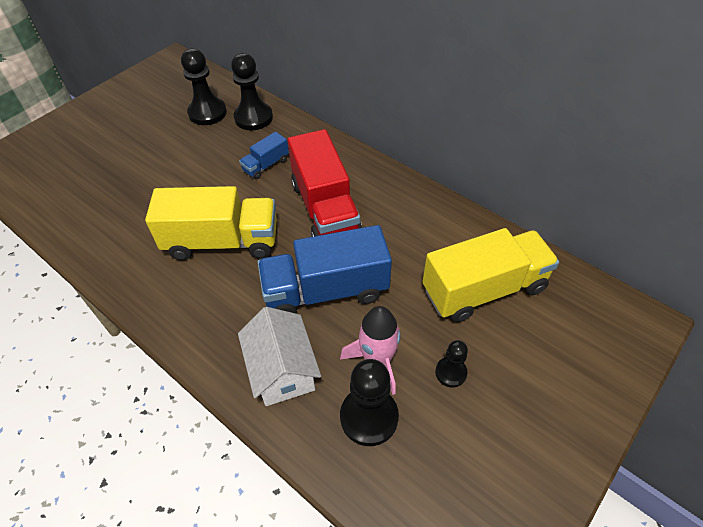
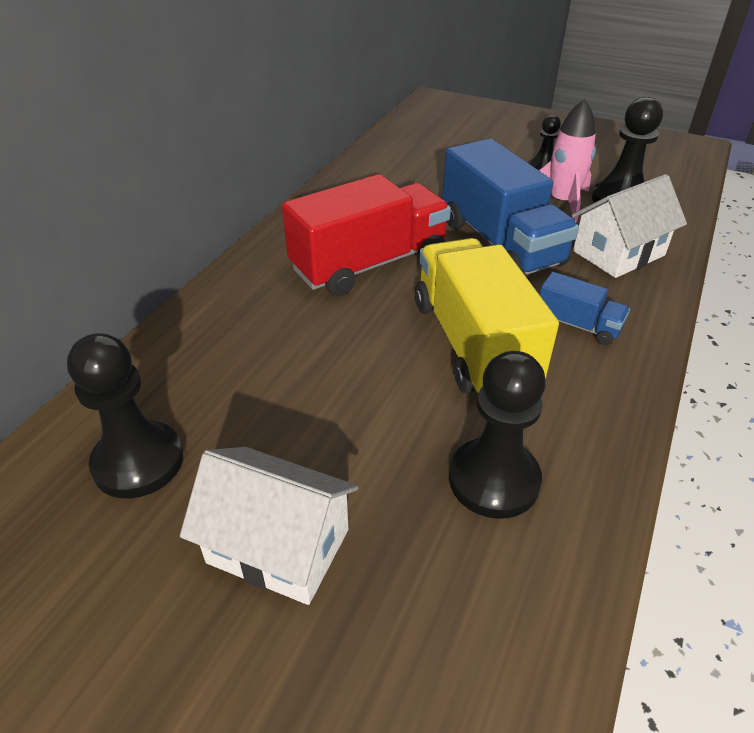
camera: 105 degrees left, 10 degrees down
black pawn [231,53,273,130] -> black pawn moved to [449,351,546,519]
blue truck [239,132,289,180] -> blue truck moved to [540,272,630,345]
yellow truck [422,228,559,322] -> none
none -> white house [180,447,358,605]

